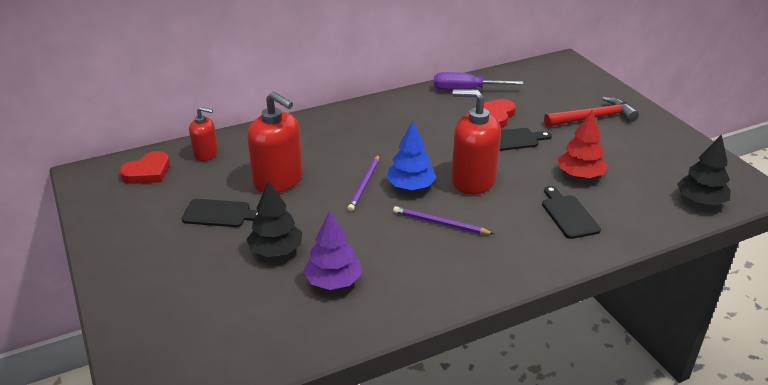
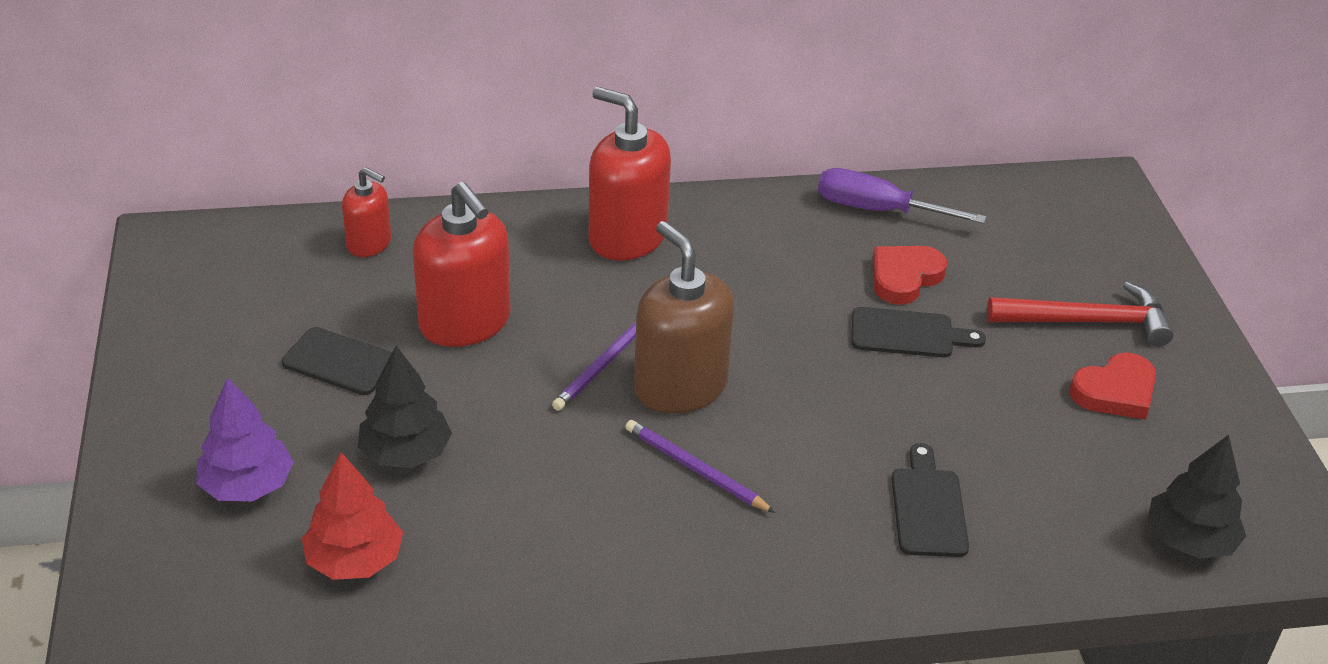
camera: 15 degrees right, 5 degrees up
red heart [119,151,170,184] -> red heart moved to [1069,352,1156,420]
purple tree [303,211,362,290] -> purple tree moved to [196,377,294,501]
blue tree [386,121,436,190] -> brown soap dispenser [634,221,734,414]
red soap dispenser [451,89,501,195] -> red soap dispenser moved to [589,87,671,260]
red tree [558,110,607,178] -> red tree moved to [302,452,403,580]

